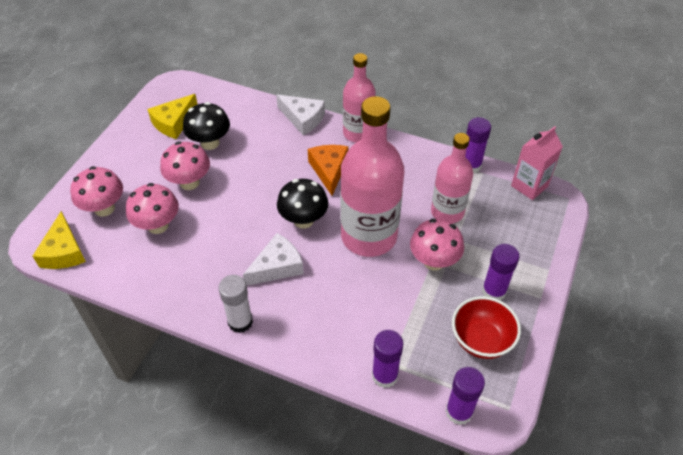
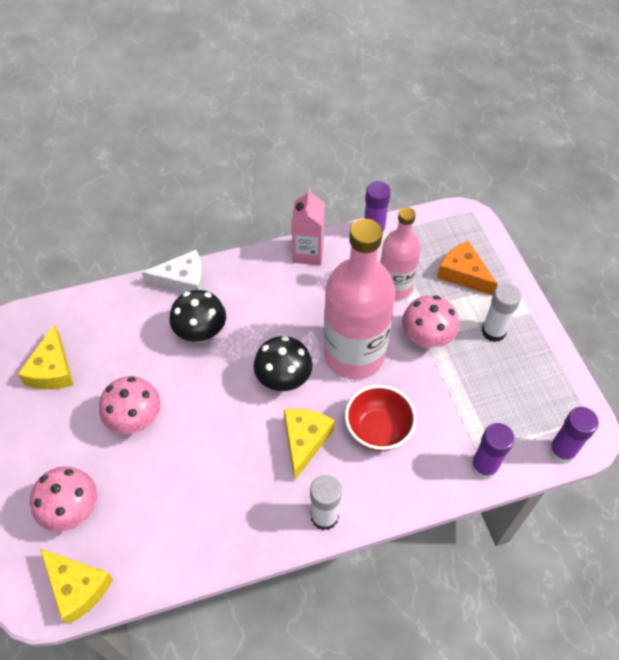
camera: 40 degrees left, 5 degrees up
pink mushroom [126,183,179,234] -> none
black mushroom [183,102,230,150] -> black mushroom moved to [169,290,226,343]
white cheese [243,233,304,286] -> yellow cheese [284,409,335,481]
orange cheese [308,145,348,196] -> orange cheese moved to [437,241,498,296]
pink bottle [343,53,376,142] -> none
red bowl [452,296,521,359] -> red bowl moved to [345,385,416,451]
purple glue stick [482,244,519,301] -> white glue stick [482,283,521,342]
pink carton [511,126,563,200] -> pink carton moved to [291,189,325,265]

